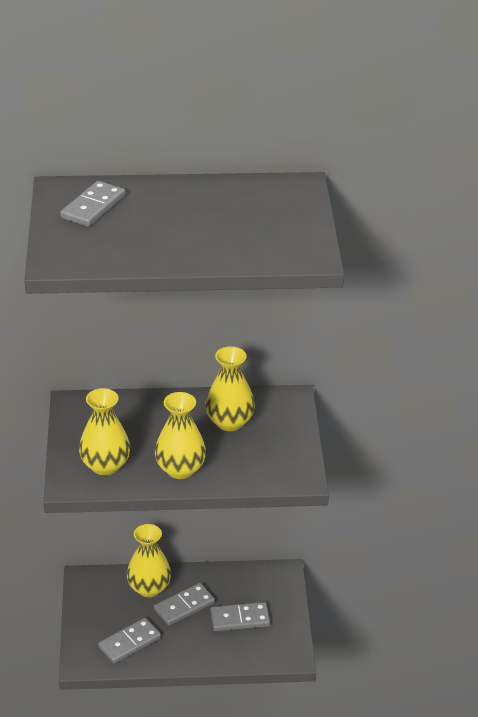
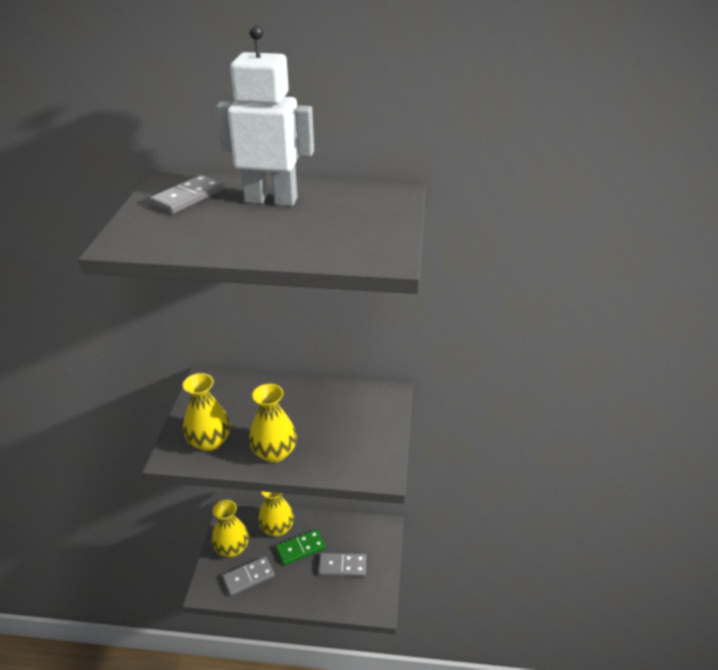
camera: 10 degrees right, 0 degrees up
grey domino [154,583,215,626] -> green domino [276,529,326,565]
yellow vase [205,346,255,431] -> yellow vase moved to [212,500,249,557]
none -> white robot [216,25,314,206]

